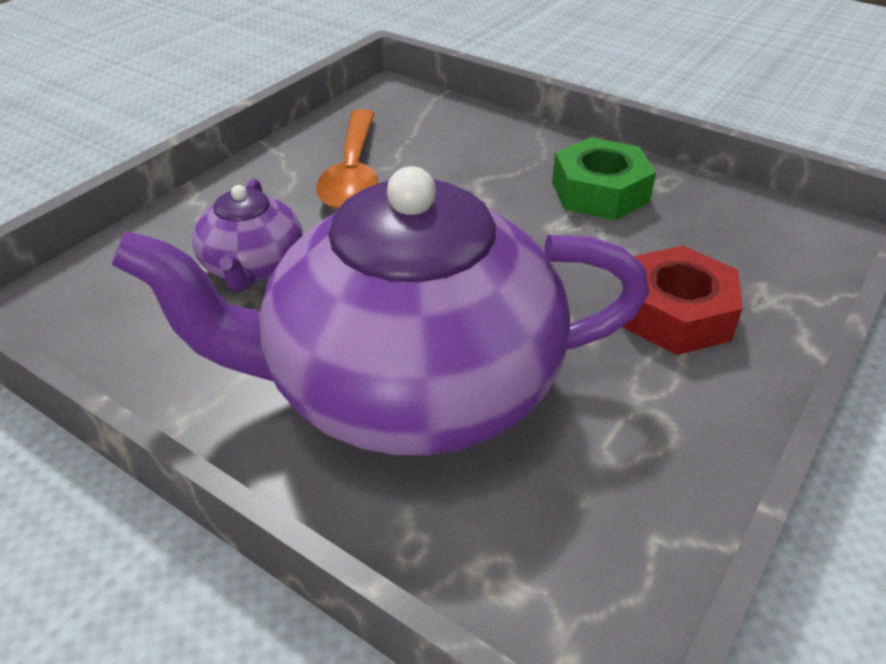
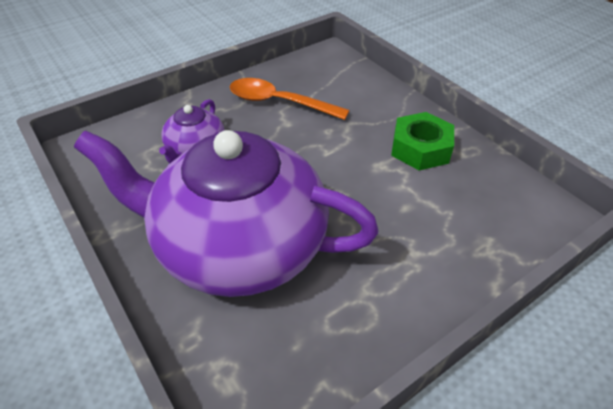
camera: 20 degrees right, 5 degrees up
orange spoon [316,109,378,209] -> orange spoon turned 90 degrees clockwise [230,78,350,120]
red nut [622,246,743,355] -> none

